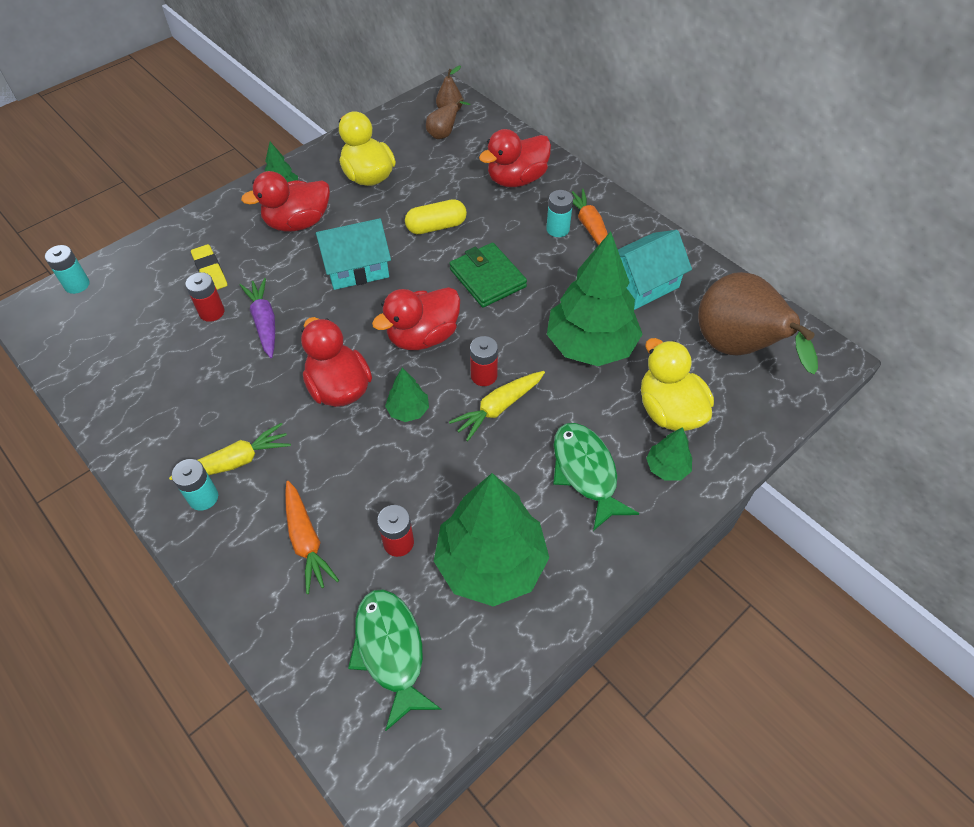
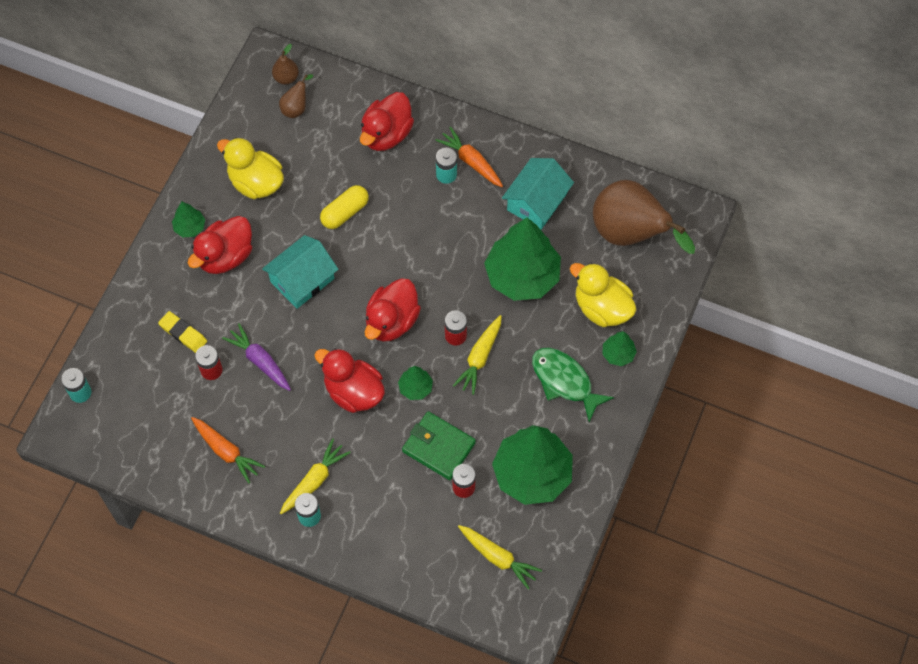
camera: 25 degrees left, 10 degrees up
orange carrot [285,481,339,594] -> orange carrot moved to [191,417,265,484]
green fish [348,589,442,731] -> yellow carrot [458,525,542,590]
green wallet [450,243,527,307] -> green wallet moved to [402,411,476,480]

